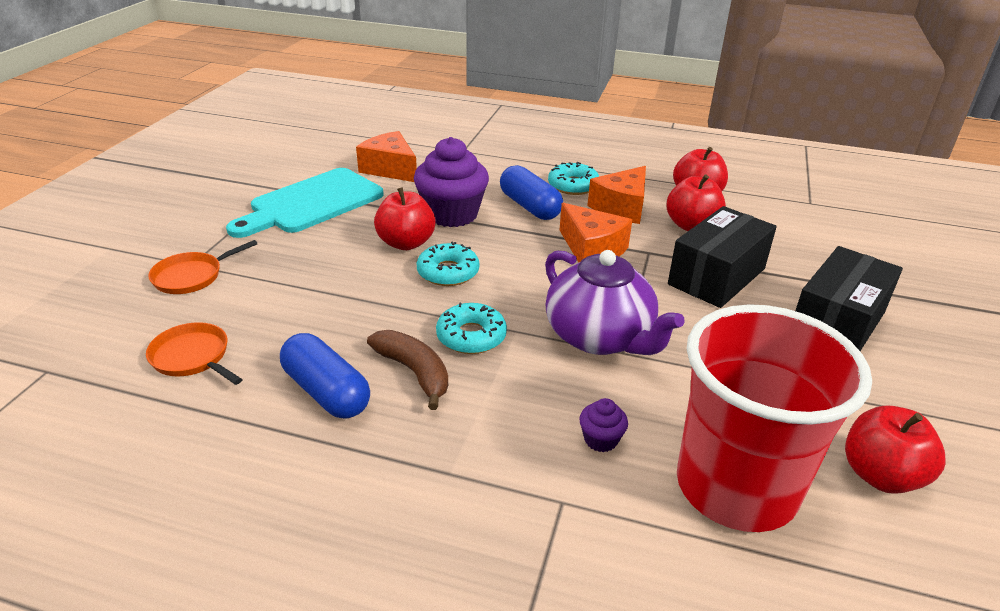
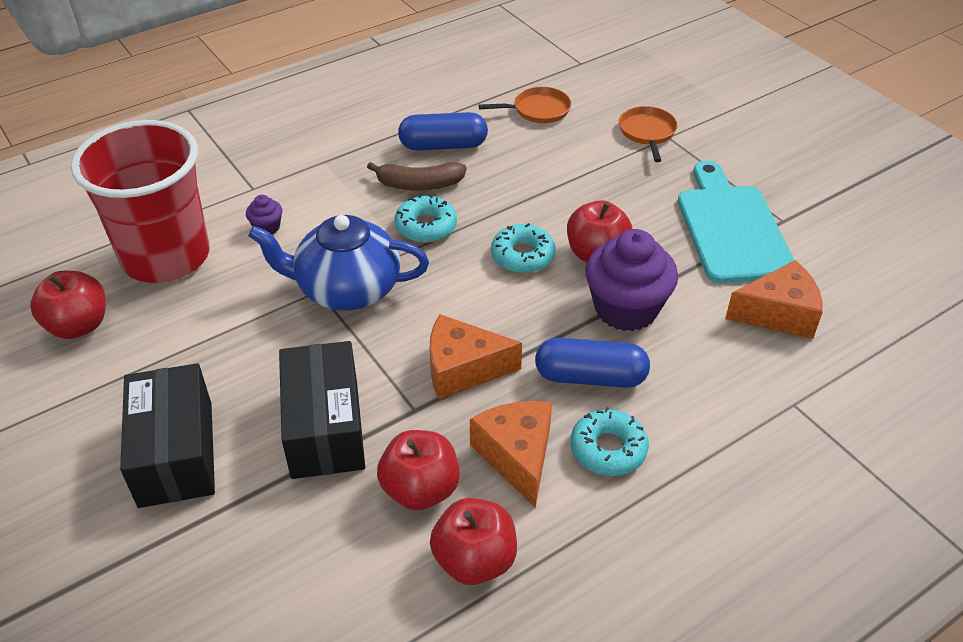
camera: 130 degrees right, 10 degrees up
purple teapot [545,250,685,355] -> blue teapot [248,215,429,311]

